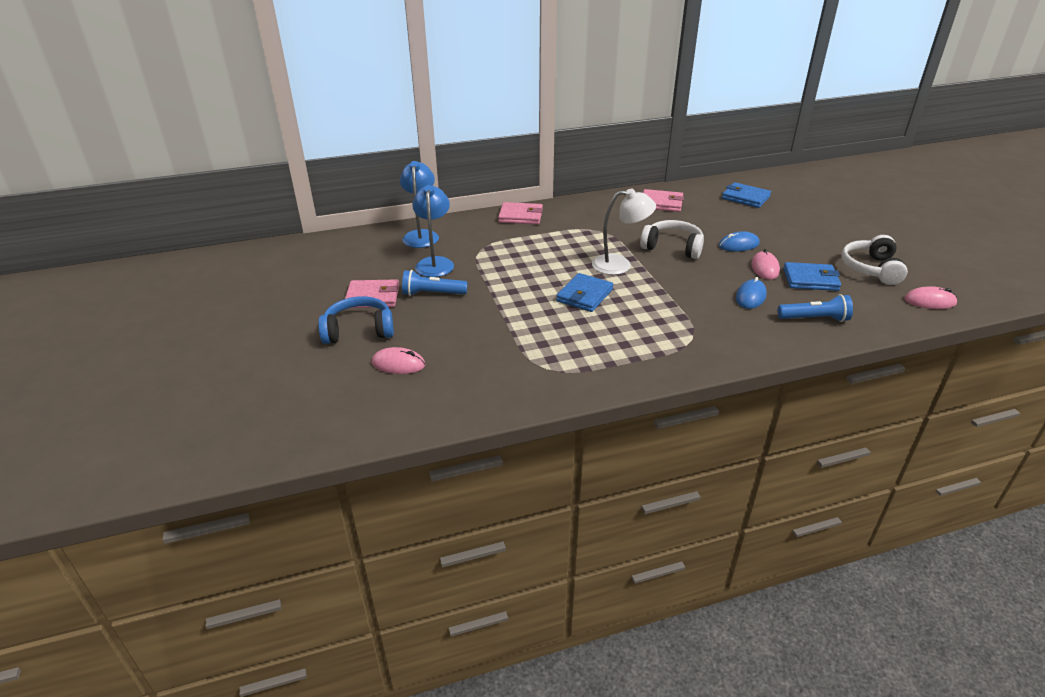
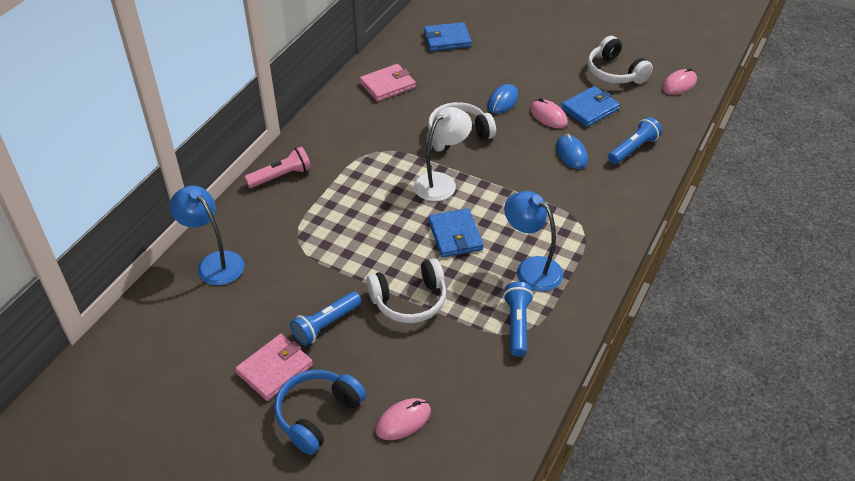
camera: 45 degrees left, 10 degrees up
blue lamp [412,185,454,277] -> blue lamp moved to [504,191,563,291]
pink wallet [498,202,543,224] -> pink flashlight [244,146,311,188]
none -> white headphones [366,258,446,323]
none -> blue flashlight [503,282,534,357]

